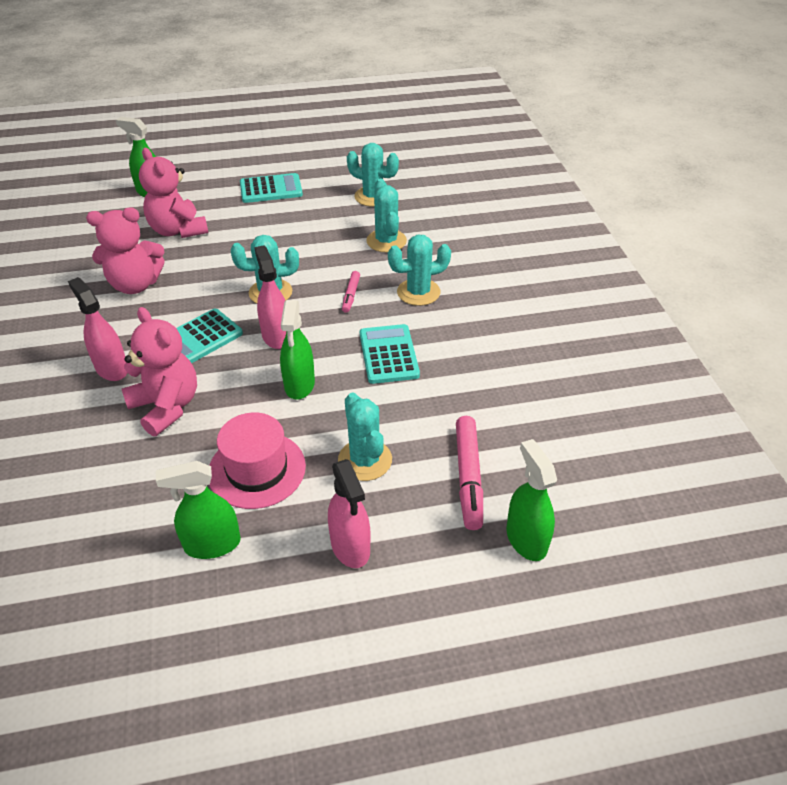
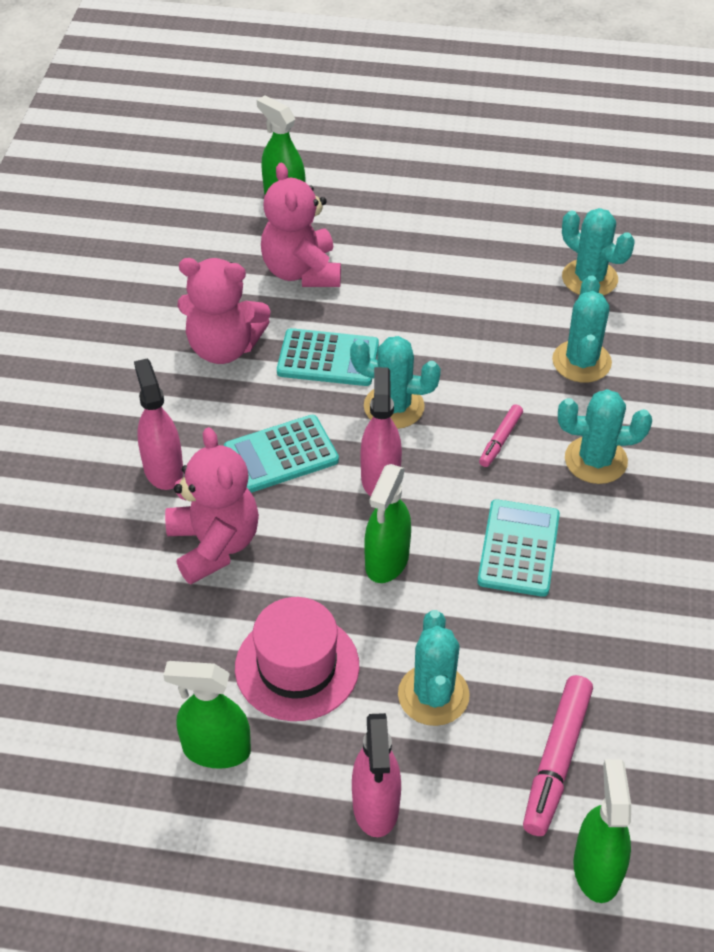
camera: 20 degrees right, 5 degrees up
turquoise calculator [240,173,303,203] -> turquoise calculator moved to [277,328,379,386]

